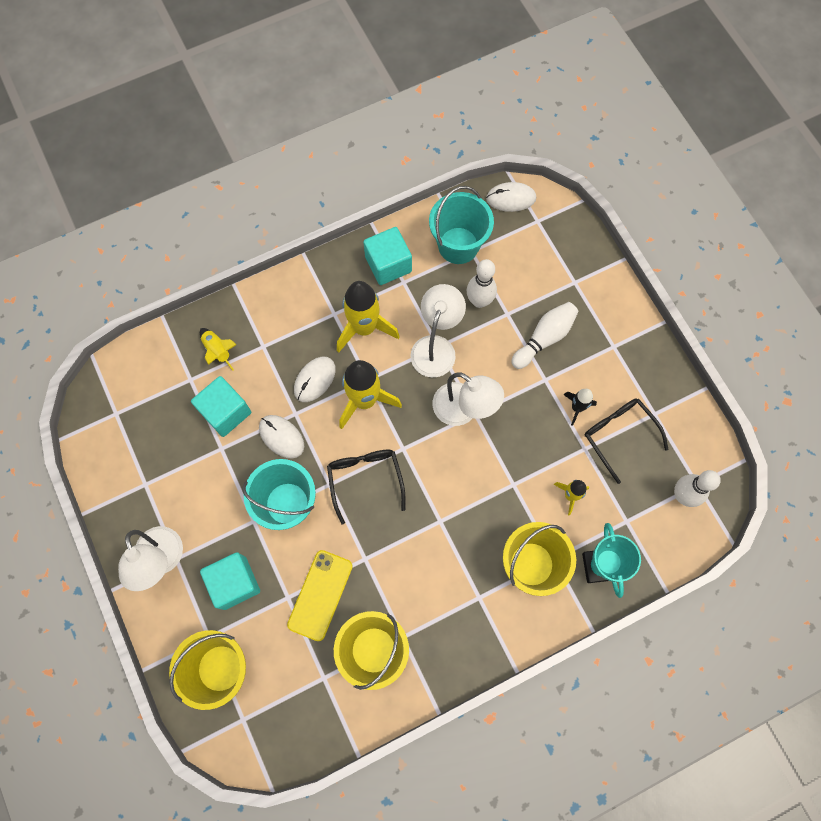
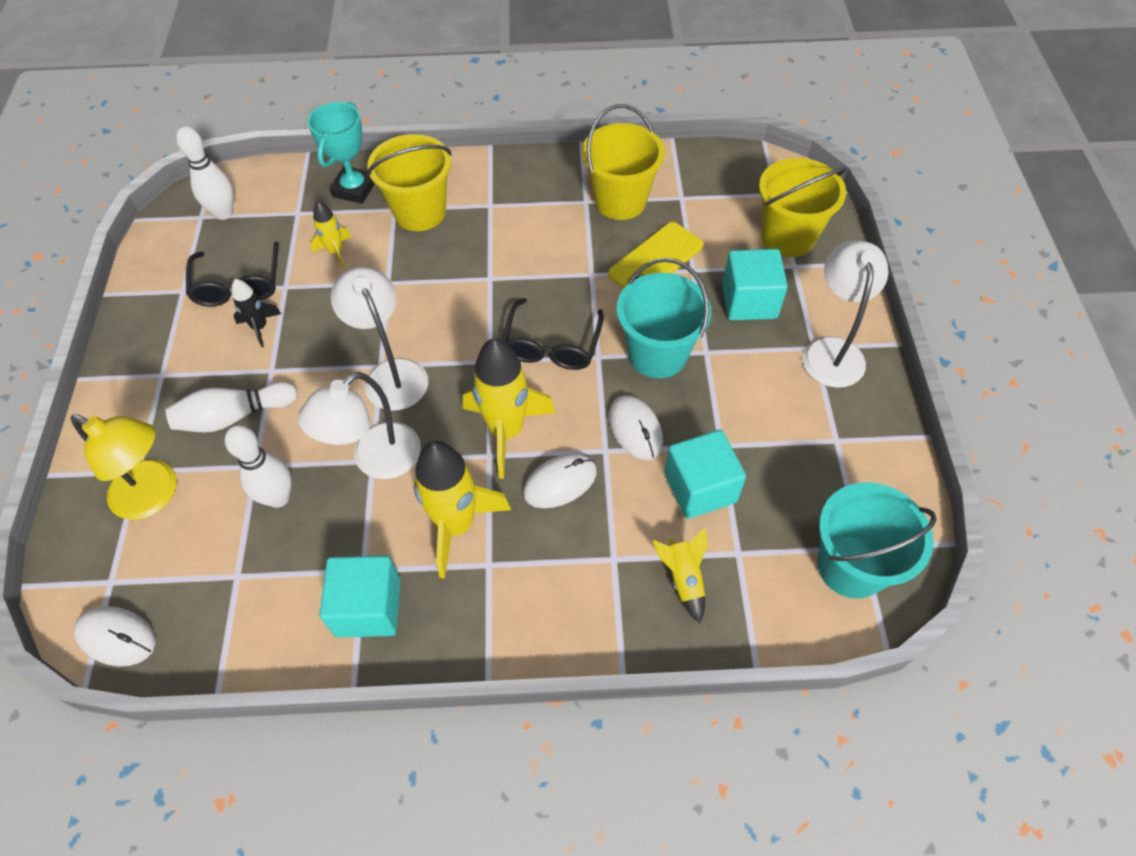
camera: 155 degrees left, 15 degrees down
turquoise bucket [429,186,494,264] -> turquoise bucket moved to [817,482,937,599]
none -> yellow lamp [71,414,176,520]

